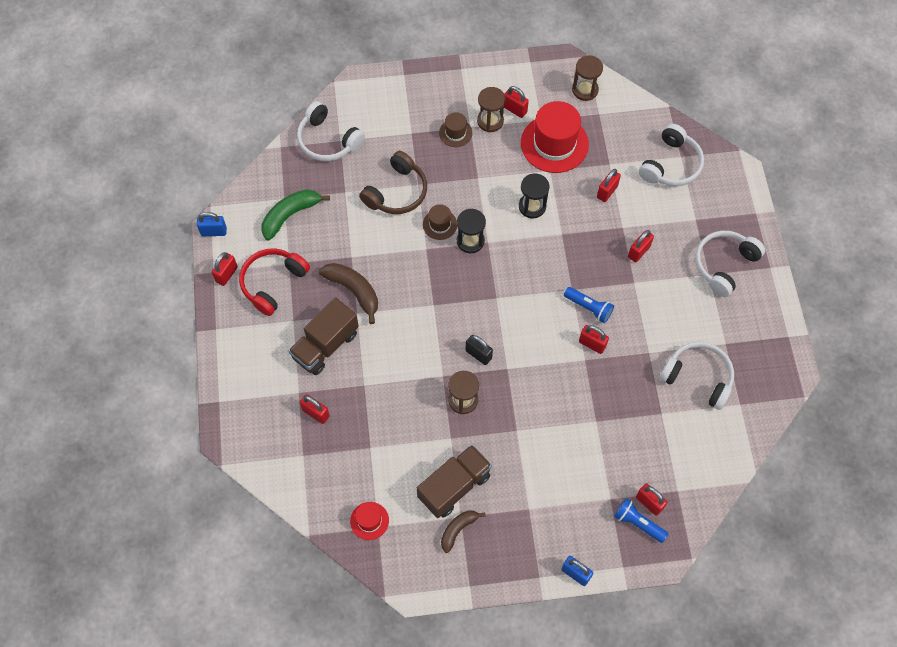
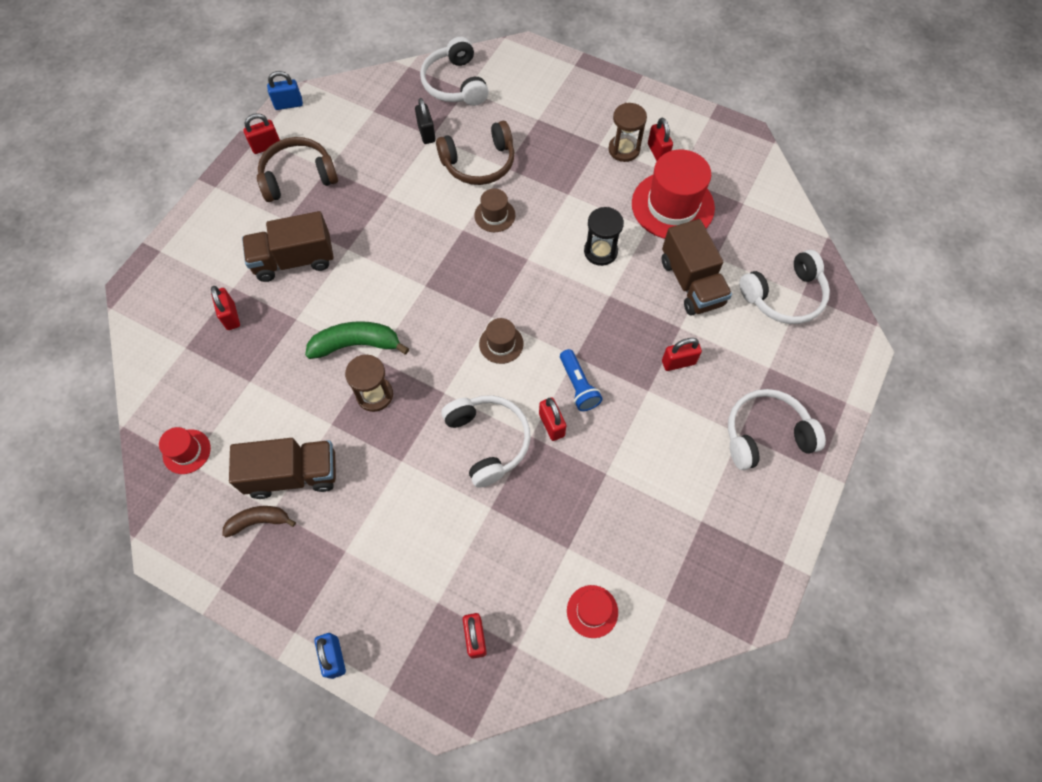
camera: 35 degrees right, 0 degrees up
blue padlock [197,212,227,236] -> blue padlock turned 45 degrees counterclockwise [267,71,303,110]
red headphones [239,248,310,316] -> brown headphones [257,137,338,202]
green banana [262,189,330,241] -> green banana moved to [305,321,409,359]
brown banana [319,263,378,324] -> none
brown hat [439,112,472,147] -> brown hat moved to [479,318,524,364]
black hourglass [457,209,486,253] -> none
black padlock [466,335,493,365] -> black padlock moved to [415,98,436,144]
brown hourglass [572,55,603,101] -> none
red padlock [597,169,621,202] -> brown truck [662,219,732,316]
blue flashlight [614,498,668,543] -> none
white headphones [660,342,734,410] -> white headphones moved to [442,395,531,488]
none -> red hat [567,585,618,638]

